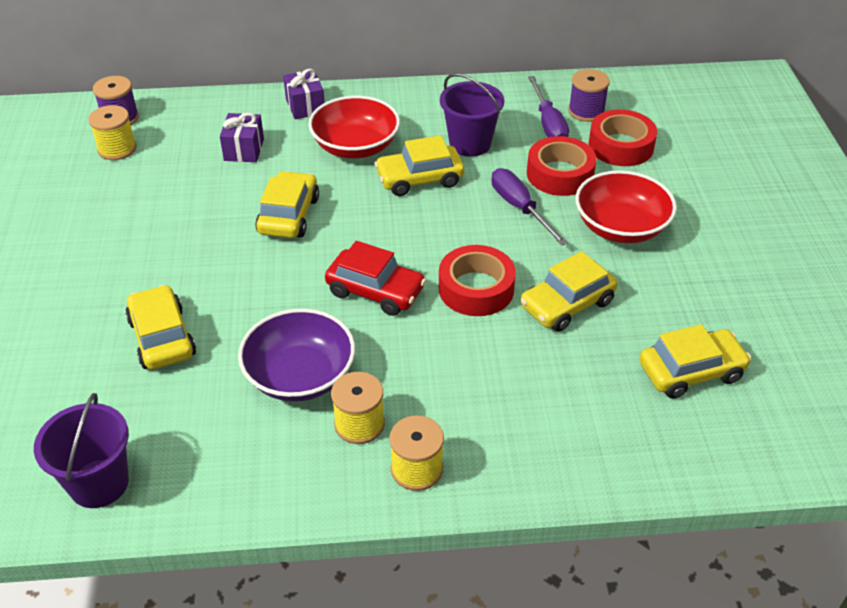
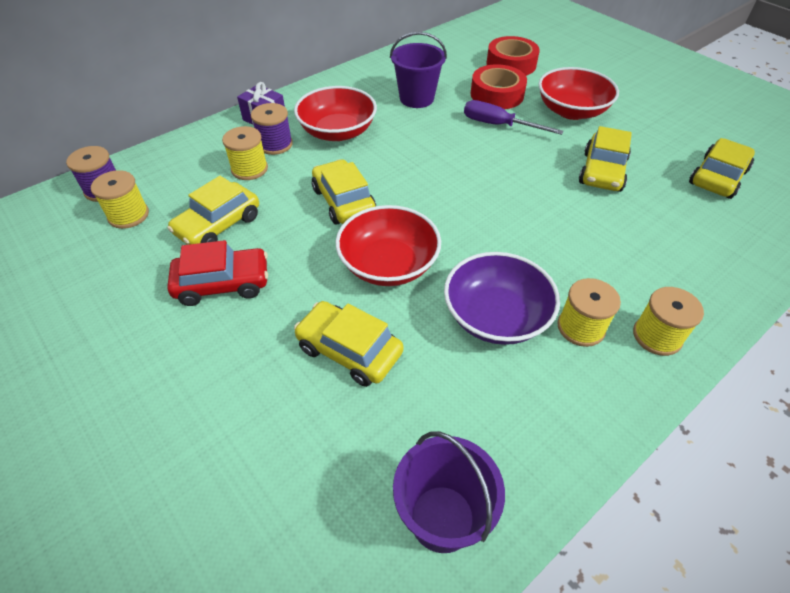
camera: 35 degrees left, 5 degrees up
purple gift [220,113,264,162] -> yellow spool [222,126,268,180]
red car [325,241,426,316] -> red car moved to [167,240,268,306]
yellow car [374,135,464,196] -> yellow car moved to [167,176,259,245]
red tape [439,245,516,316] -> none
purple screwdriver [528,76,569,137] -> none
purple spool [568,69,610,122] -> purple spool moved to [251,103,293,155]
none -> red bowl [336,205,441,286]

